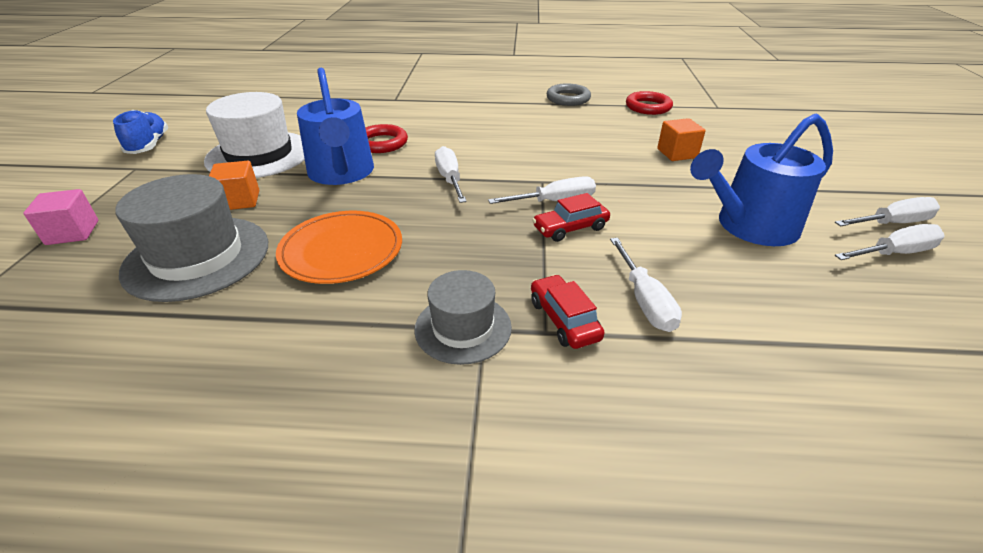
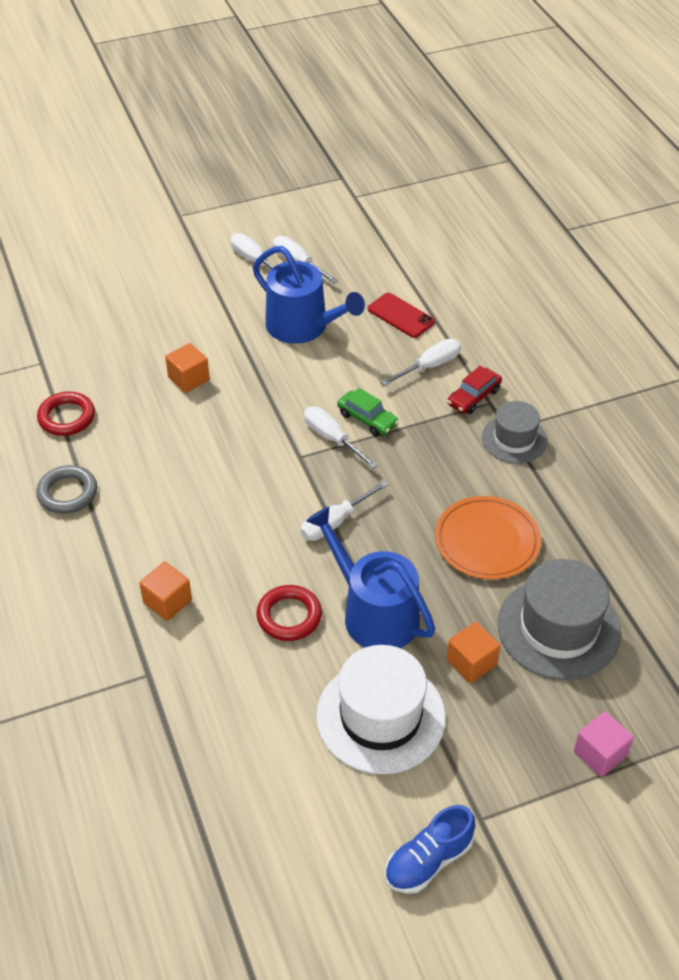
camera: 115 degrees left, 10 degrees up
blue watering can [297,68,374,185] -> blue watering can turned 90 degrees counterclockwise [306,506,435,648]
red car [532,193,610,242] -> green car [337,388,399,436]
none -> orange cube [139,561,192,621]
none -> red phone [368,293,435,338]

